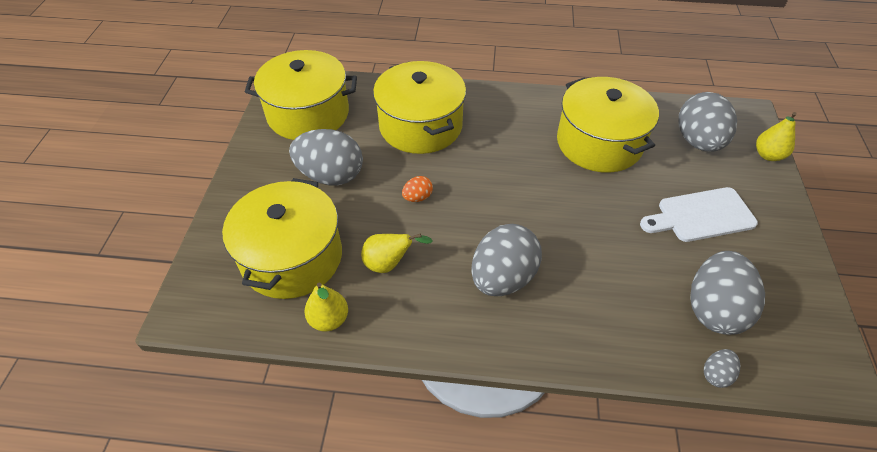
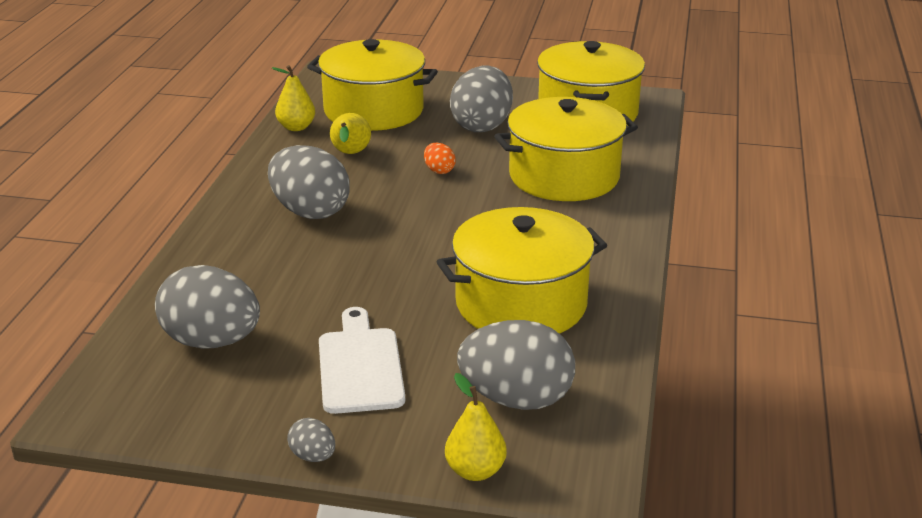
camera: 95 degrees right, 20 degrees down
grey egg [704,349,740,388] -> grey egg moved to [287,418,335,462]

